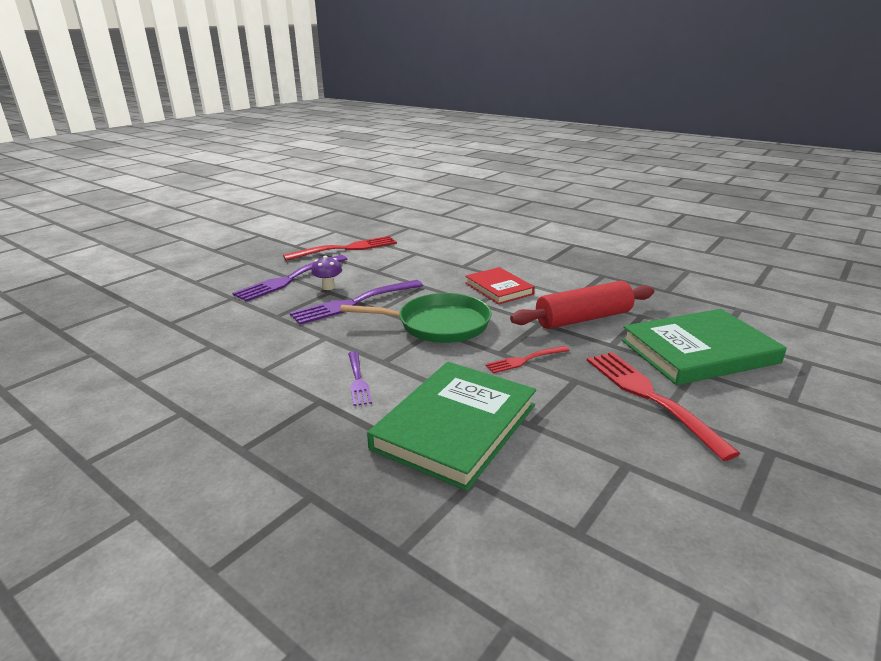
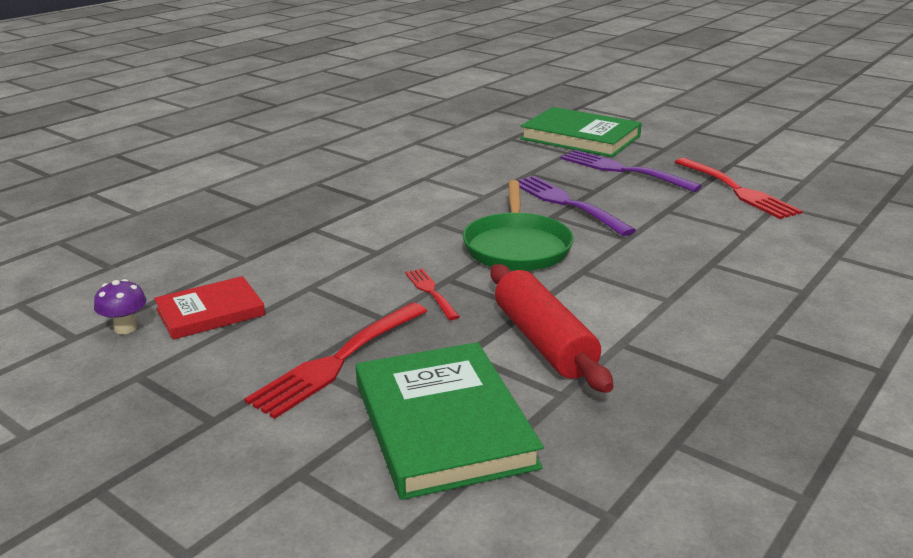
camera: 90 degrees right, 0 degrees up
purple mushroom [311,256,342,290] -> purple mushroom moved to [94,279,147,334]
purple fork [348,351,372,406] -> none
green book [367,362,536,491] -> green book moved to [520,107,642,157]
red book [465,267,535,304] -> red book moved to [154,276,265,340]
red fork [587,352,741,461] -> red fork turned 150 degrees clockwise [244,303,427,419]

